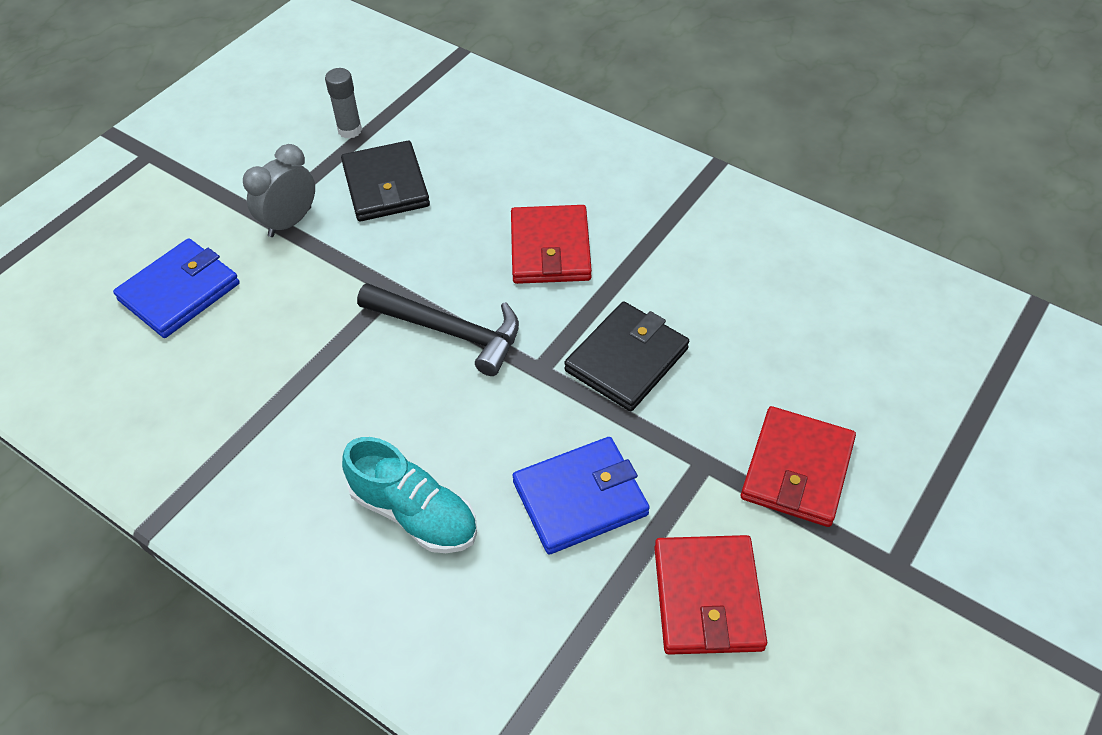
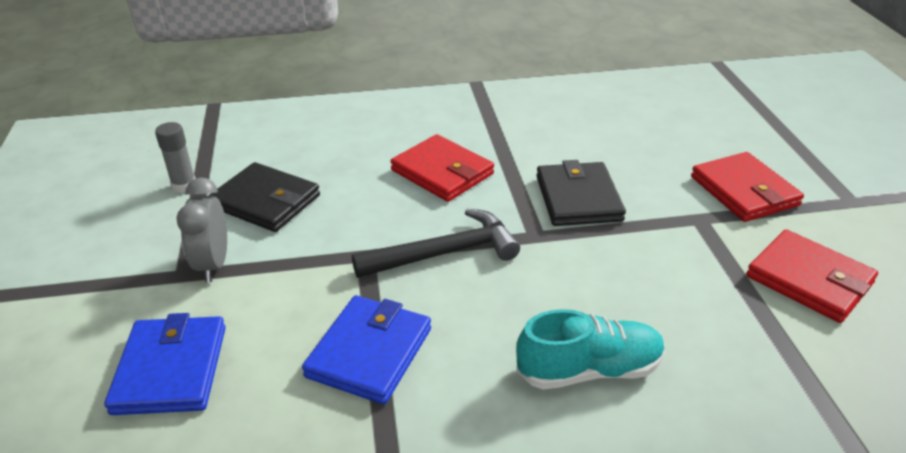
camera: 45 degrees left, 15 degrees down
blue wallet [513,437,650,555] -> blue wallet moved to [302,295,431,404]

